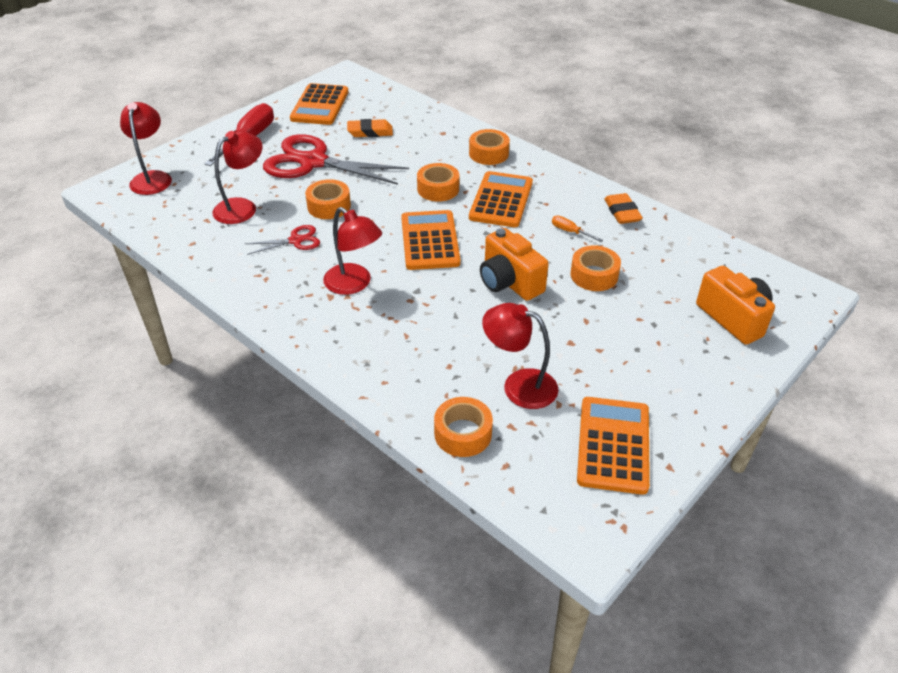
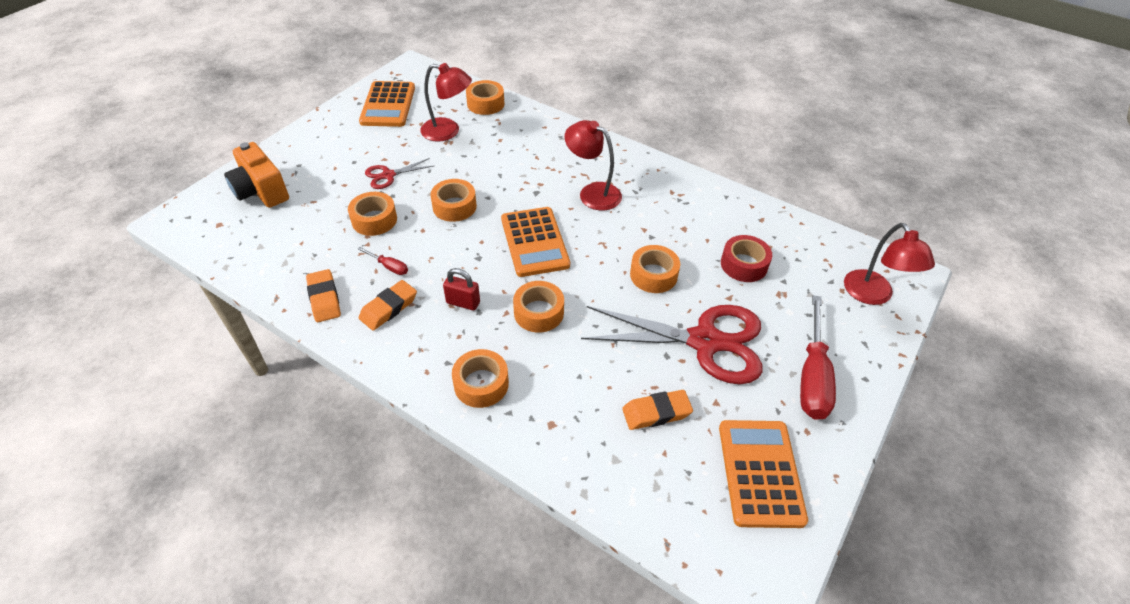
camera: 170 degrees right, 5 degrees up
red lamp [212,131,262,224] -> red tape [721,235,772,282]
red scissors [245,225,320,255] -> red scissors moved to [365,158,433,189]
orange calculator [469,171,533,227] -> red padlock [443,268,480,311]
orange camera [480,228,549,301] -> orange tape [430,179,477,222]
orange screwdriver [552,216,603,242] -> red screwdriver [357,247,408,275]
none -> orange eraser [359,280,417,331]

